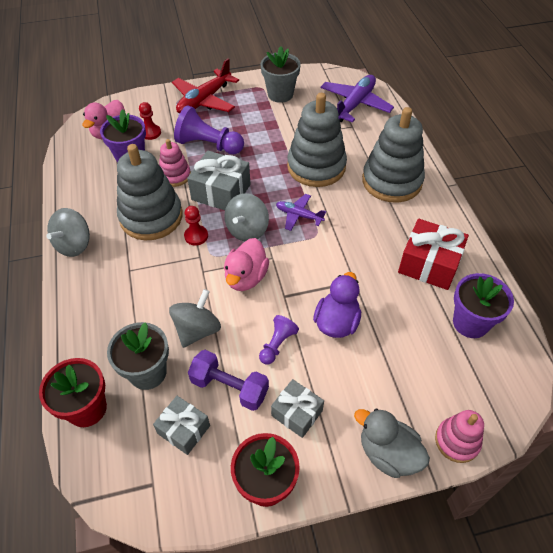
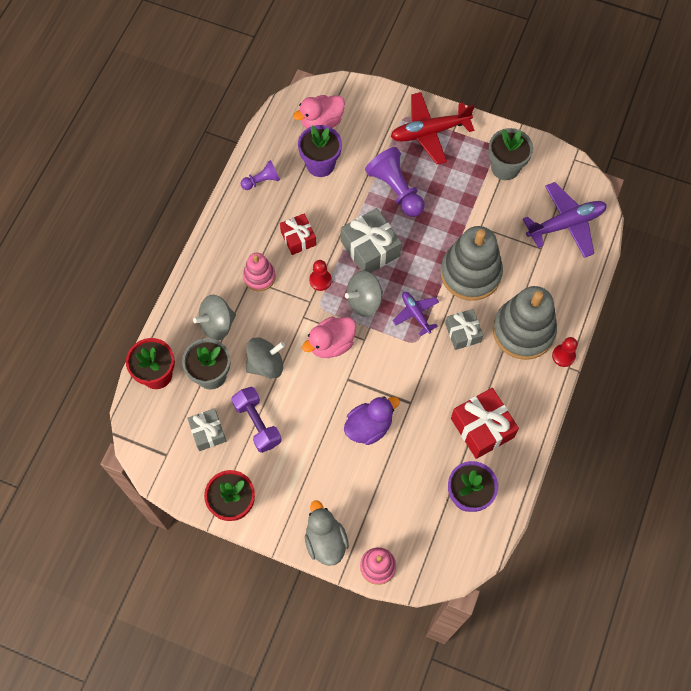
camera: 35 degrees right, 15 degrees up
grey spinning top [46,208,90,257] -> grey spinning top moved to [193,295,236,341]
grey stacking toy [117,144,183,240] -> red gift [280,214,316,255]
red pawn [139,102,161,140] -> red pawn moved to [552,337,578,367]
pink stacking toy [159,139,191,187] -> pink stacking toy moved to [243,253,276,291]
purple pawn [259,315,299,365] -> purple pawn moved to [241,160,280,190]
grey gift [271,379,324,438] -> grey gift moved to [445,309,483,350]

